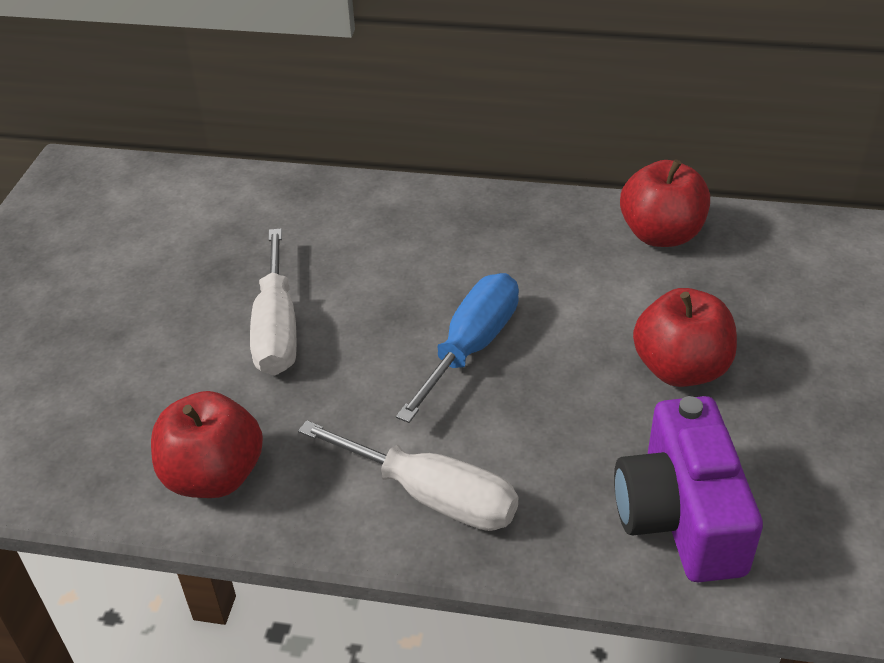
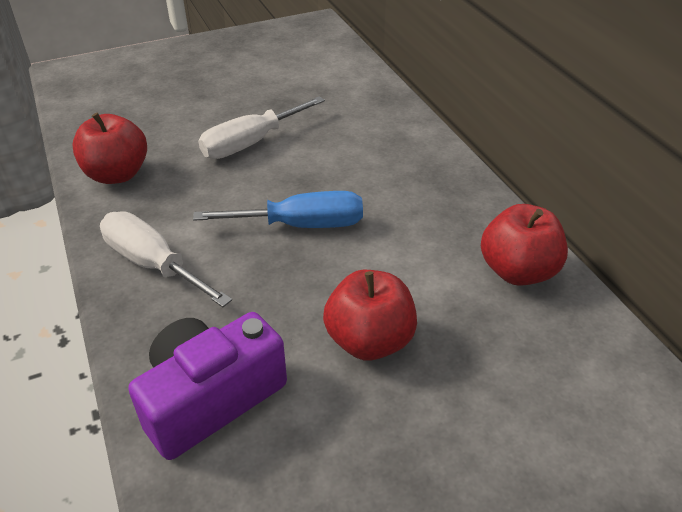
camera: 55 degrees right, 0 degrees up
white screwdriver [298,420,518,531] -> white screwdriver turned 135 degrees clockwise [100,211,232,307]

